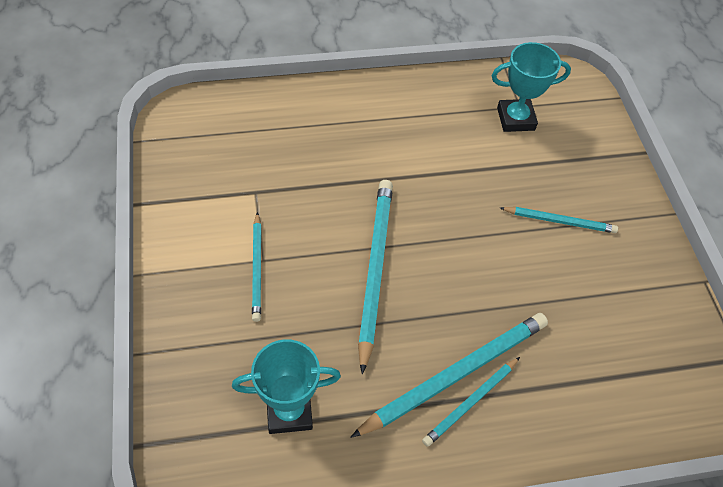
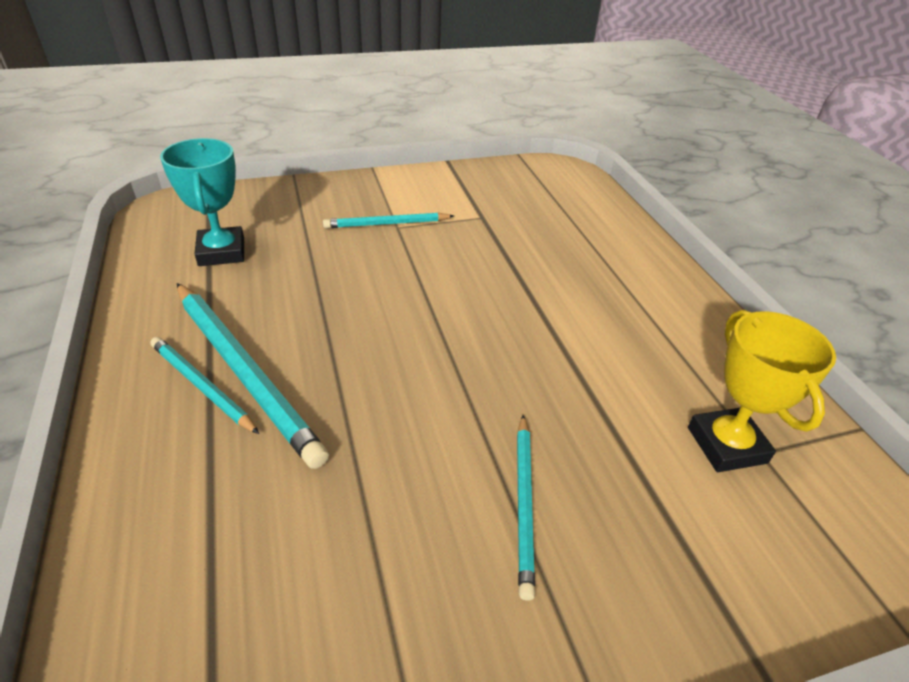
camera: 85 degrees right, 15 degrees down
turquoise pencil [358,180,393,375] -> none
turquoise trophy [491,42,571,132] -> yellow trophy [688,310,836,472]

